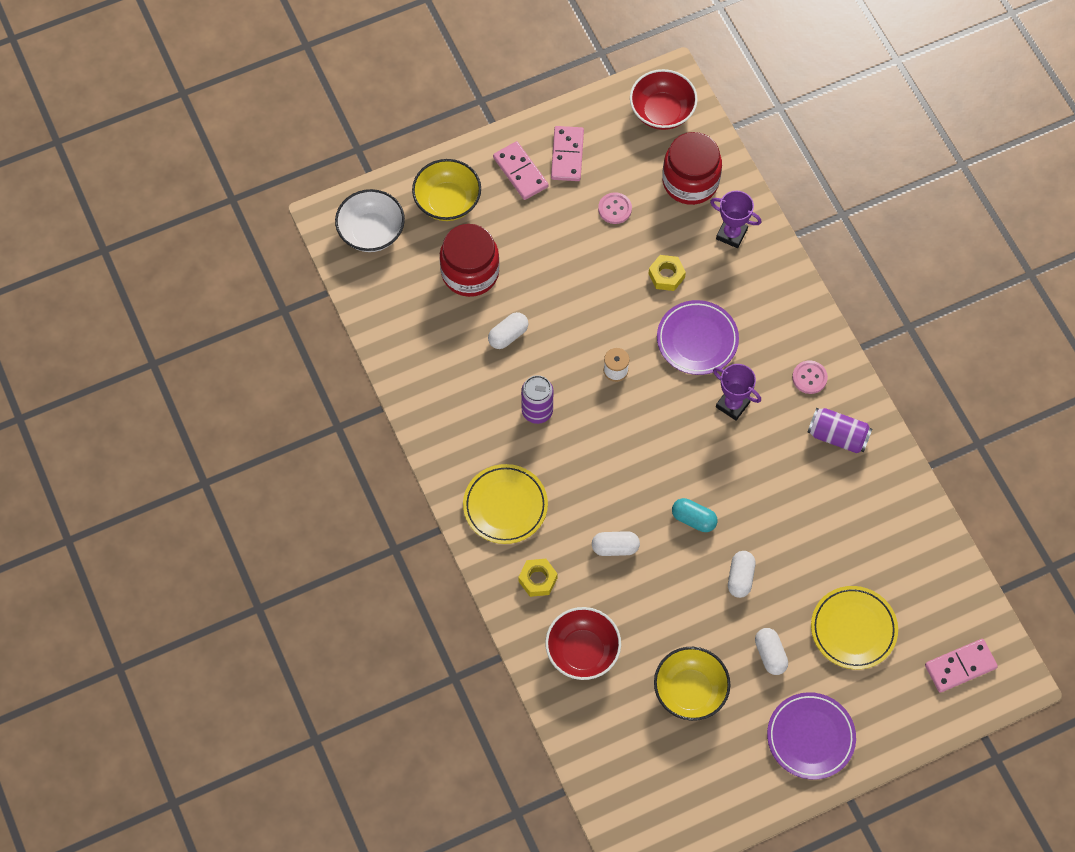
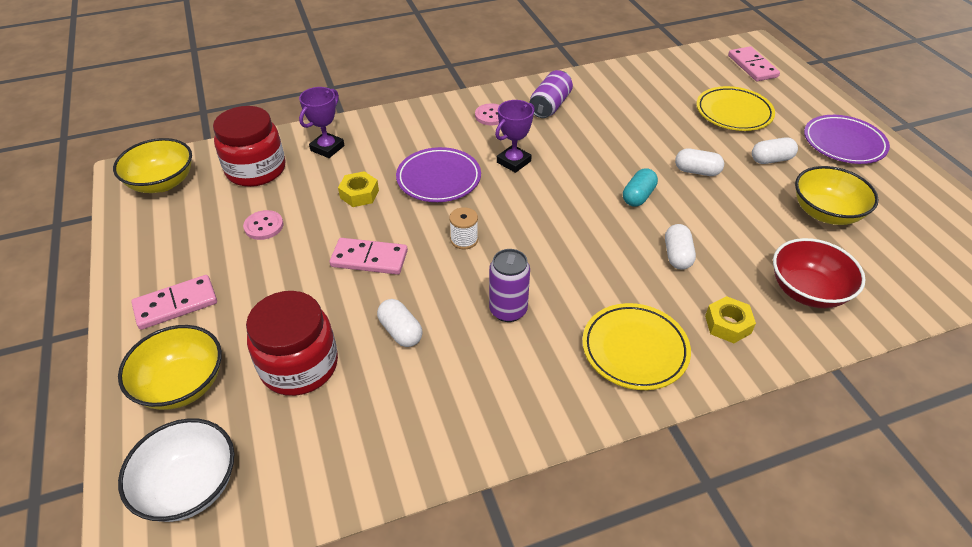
camera: 85 degrees left, 20 degrees down
pink domino [551,126,584,181] -> pink domino moved to [330,238,408,275]
red bowl [630,69,698,130] -> yellow bowl [113,138,192,193]

